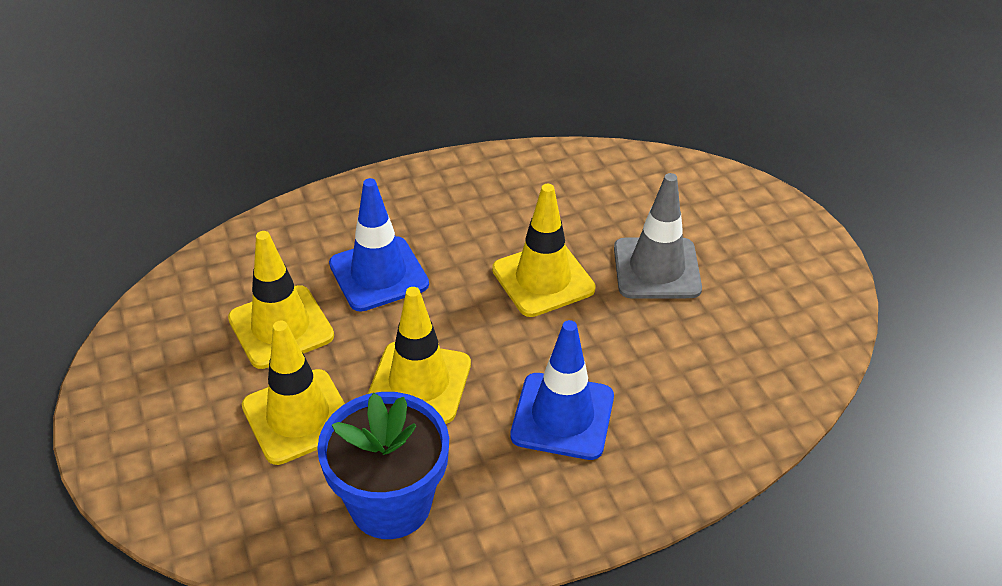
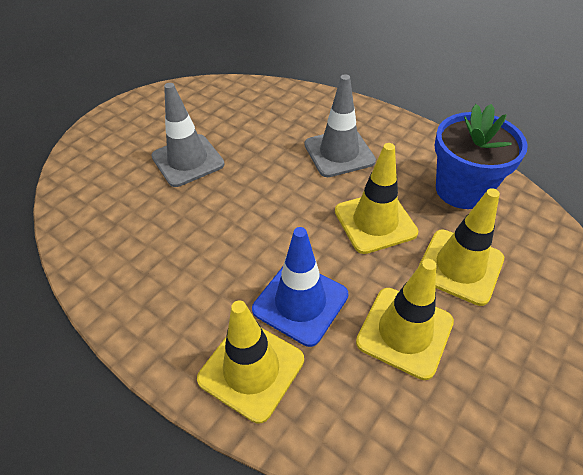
camera: 120 degrees left, 5 degrees up
yellow traffic cone [492,184,596,317] -> yellow traffic cone moved to [197,300,304,423]
blue traffic cone [510,320,614,460] -> grey traffic cone [305,74,376,177]

